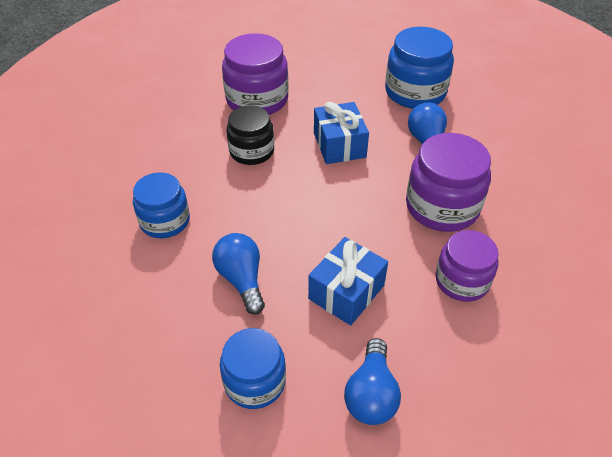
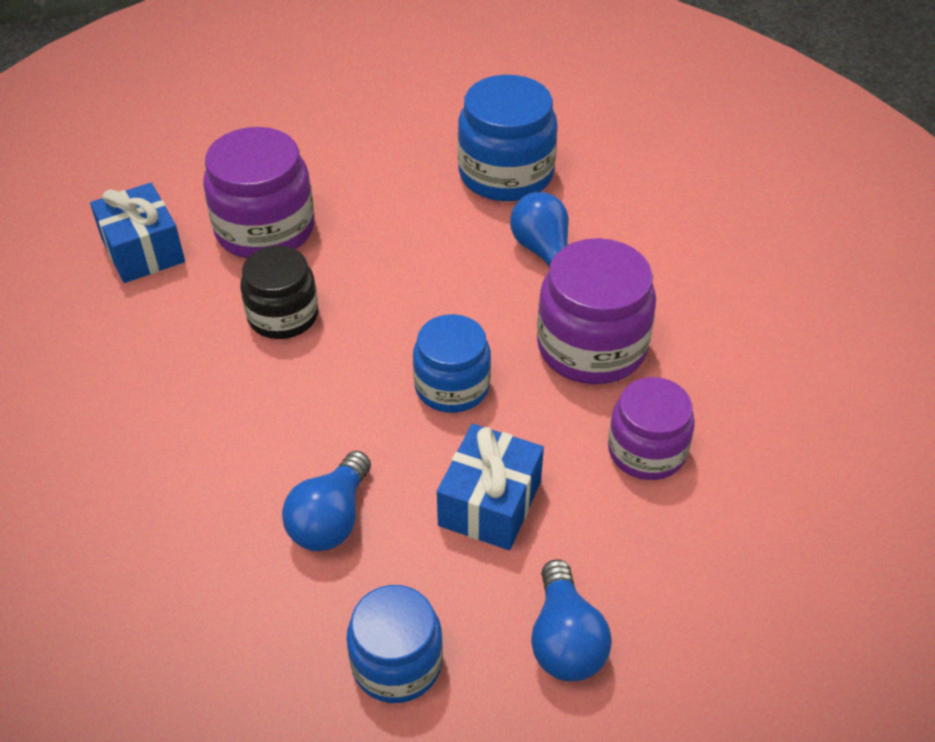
camera: 15 degrees left, 0 degrees up
blue jar [133,172,190,238] -> blue jar moved to [413,314,491,413]
blue light bulb [212,233,265,315] -> blue light bulb turned 120 degrees counterclockwise [282,451,371,551]
blue gift [314,102,369,164] -> blue gift moved to [90,183,185,283]

